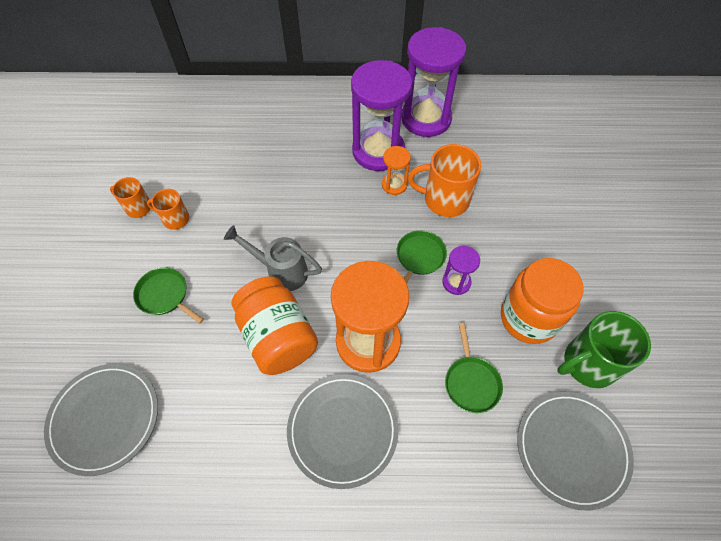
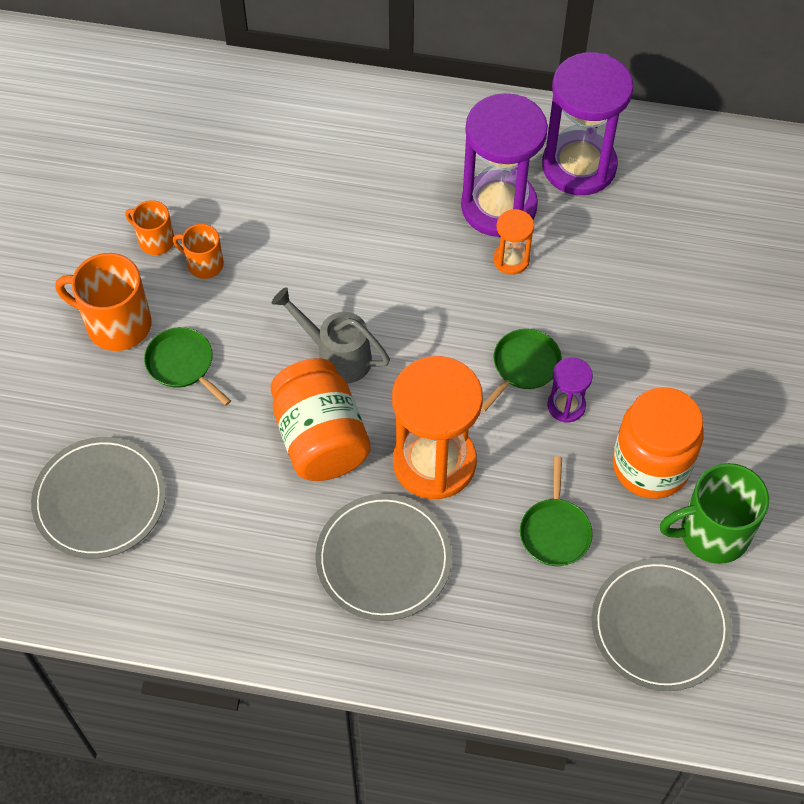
camera: 10 degrees right, 0 degrees up
orange mug [408,144,481,217] -> orange mug moved to [55,253,152,351]

